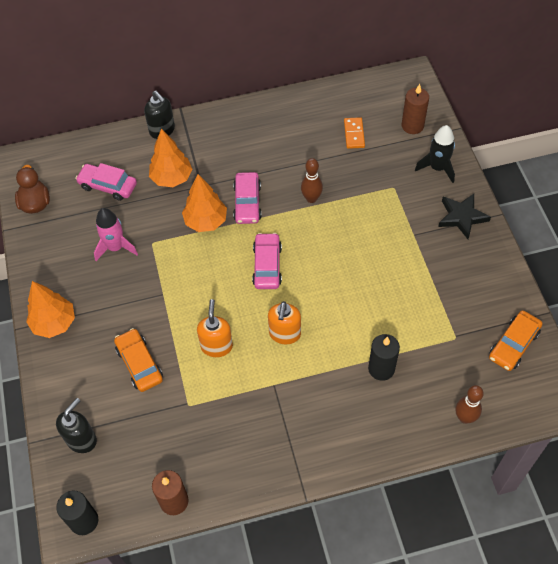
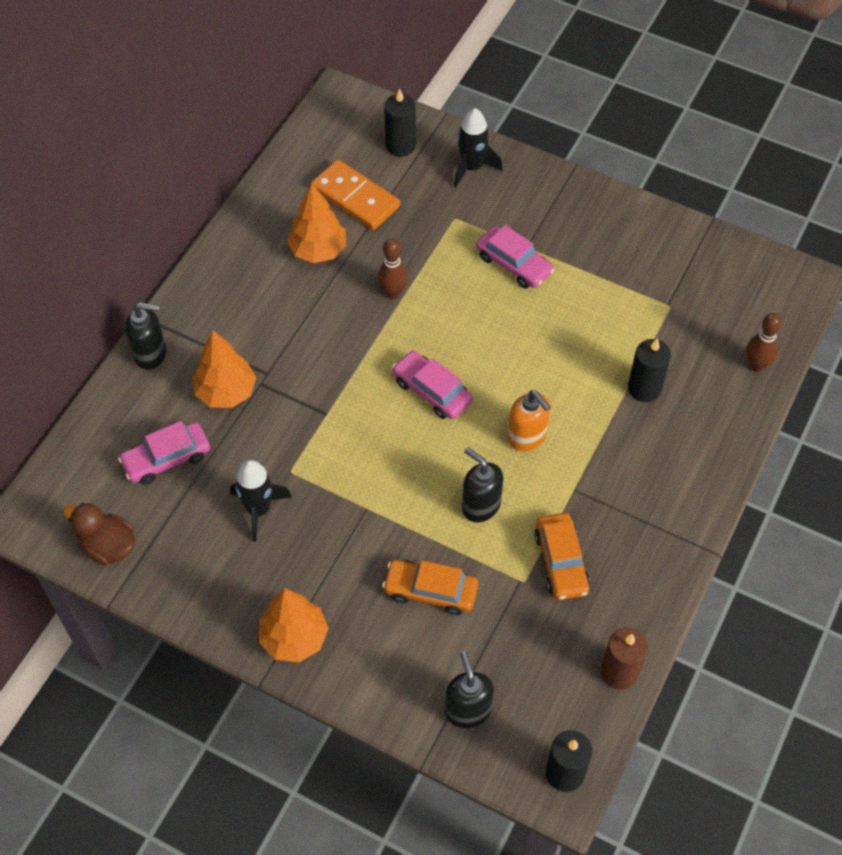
camera: 50 degrees left, 0 degrees up
pink rocket [94,208,138,261] -> black rocket [230,460,292,542]
orange tree [182,174,227,232] -> orange tree moved to [287,183,346,263]
orange soap dispenser [197,299,233,357] -> black soap dispenser [462,447,503,522]
pink car [233,172,261,224] -> pink car moved to [476,225,554,289]
orange domino [344,117,365,149] -> orange domino [311,159,400,230], size x1.69
brown candle [402,84,429,134] -> black candle [384,89,416,157]
black star [438,194,491,239] -> none
orange car [489,310,543,371] -> orange car moved to [534,513,590,600]

